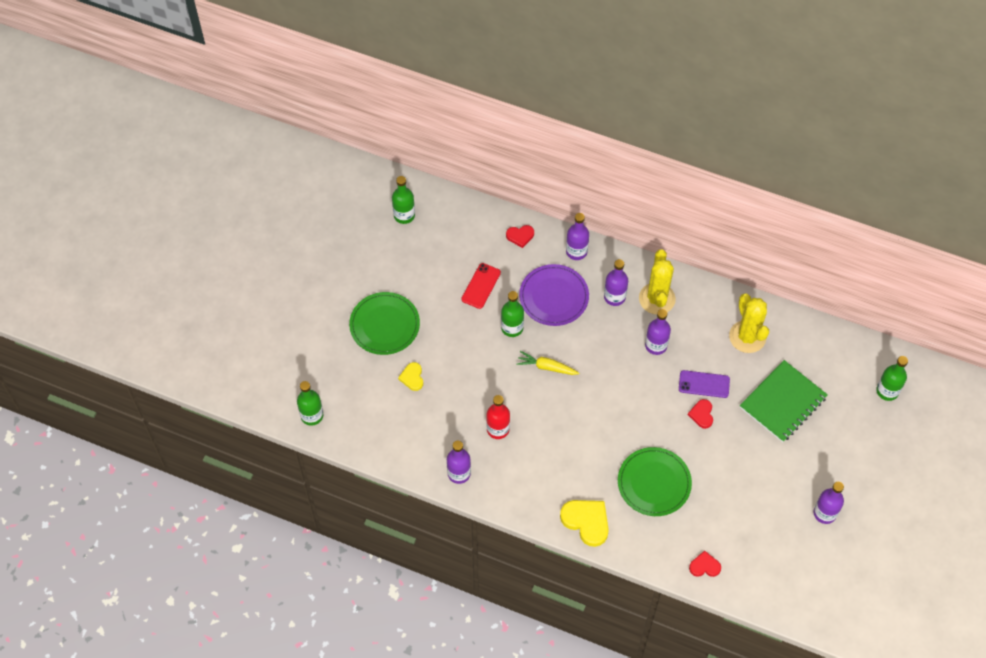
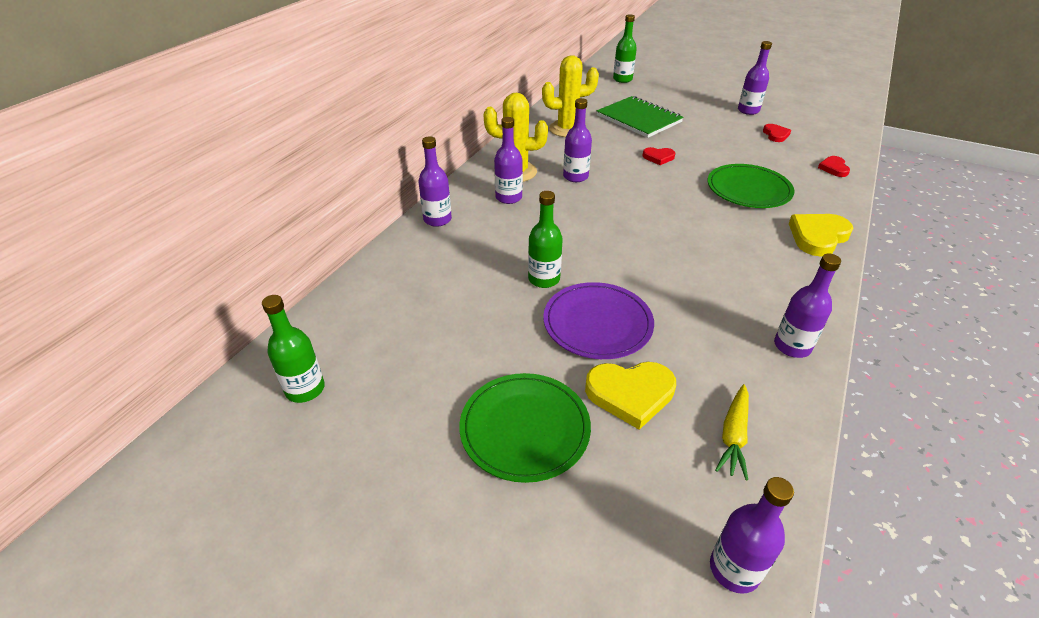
camera: 85 degrees left, 20 degrees down
green bottle [297,381,323,426] -> purple bottle [710,477,794,594]
yellow heart [398,362,423,391] -> yellow heart [585,362,676,430], size x1.75
red phone [461,263,501,309] -> none
red bottle [486,395,510,439] -> none
red heart [506,225,534,248] -> red heart moved to [763,124,791,142]
yellow carrot [517,351,579,375] -> yellow carrot moved to [715,384,749,480]
purple plate [519,264,589,326] -> purple plate moved to [543,282,654,359]
purple phone [679,370,730,398] -> none

